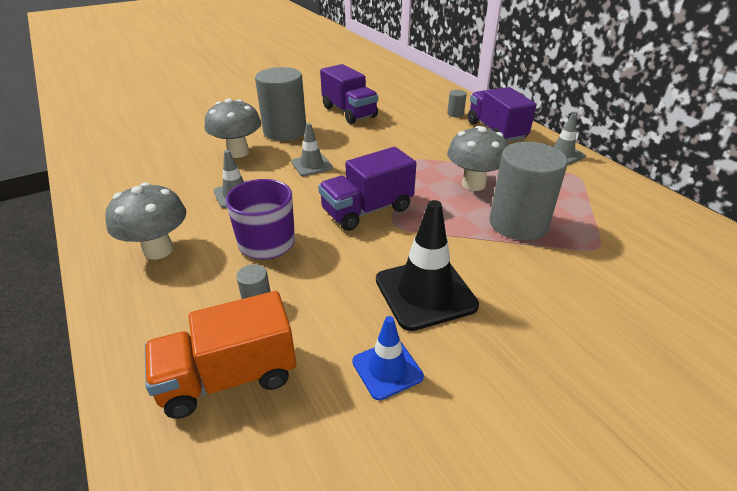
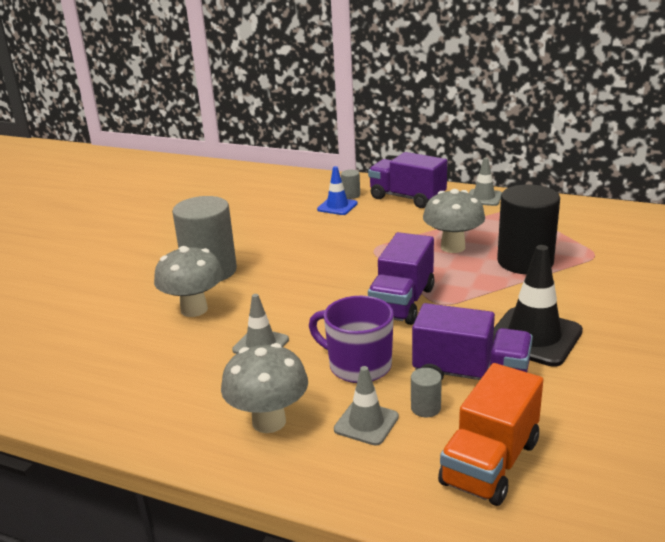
camera: 35 degrees left, 10 degrees down
grey traffic cone [291,123,333,176] -> grey traffic cone moved to [334,366,399,446]
purple truck [320,64,378,124] -> purple truck moved to [412,303,533,380]
blue traffic cone [352,316,424,400] -> blue traffic cone moved to [317,166,358,215]
grey cylinder [489,142,568,241] -> black cylinder [497,184,560,274]

